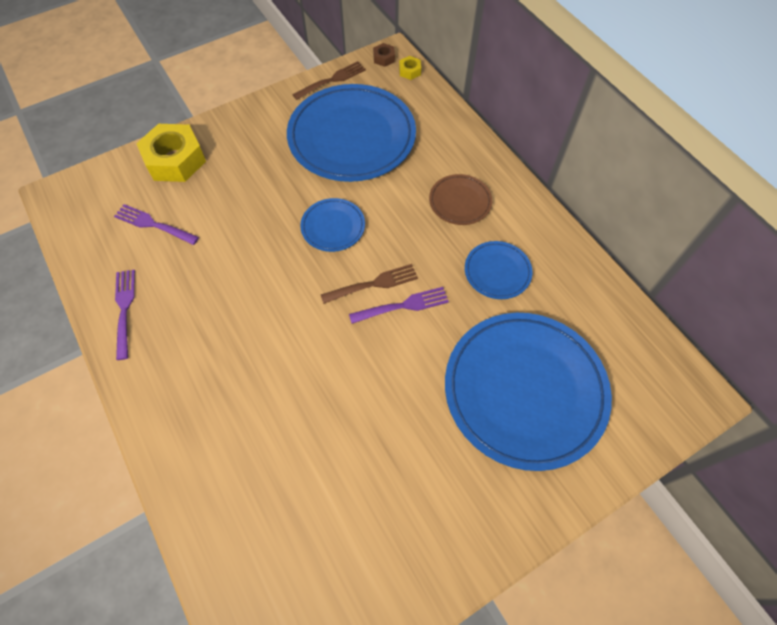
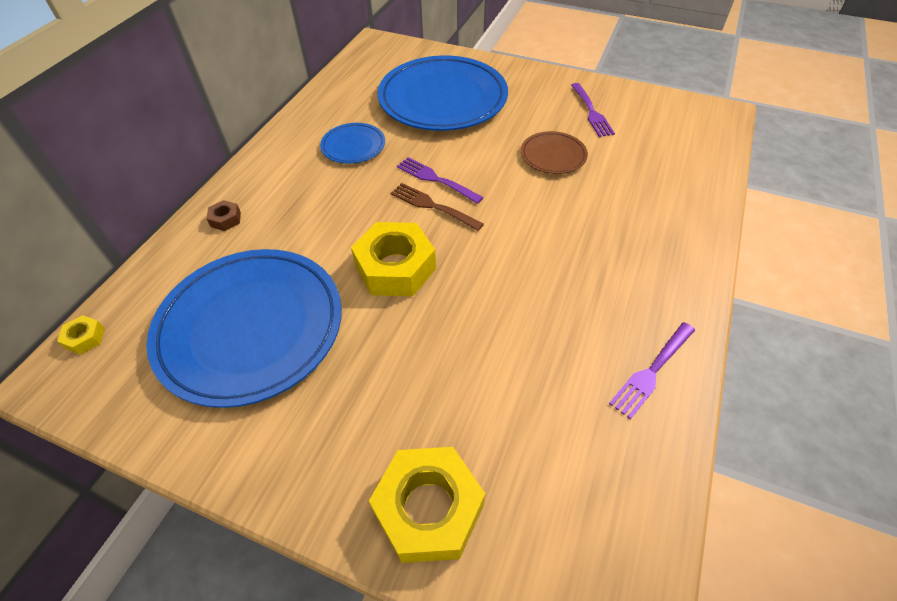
camera: 125 degrees left, 10 degrees down
purple fork [114,204,199,245] -> purple fork moved to [571,83,615,137]
brown fork [292,61,366,100] -> none
blue plate [300,198,365,252] -> yellow nut [351,222,436,296]
brown nut [373,43,395,67] -> brown nut moved to [206,200,241,231]
brown plate [429,174,492,225] -> brown plate moved to [521,131,588,174]

